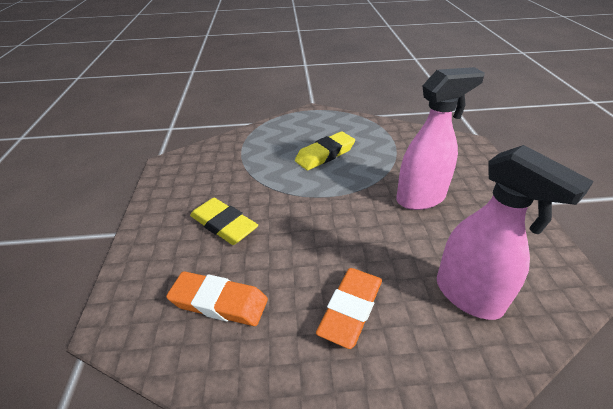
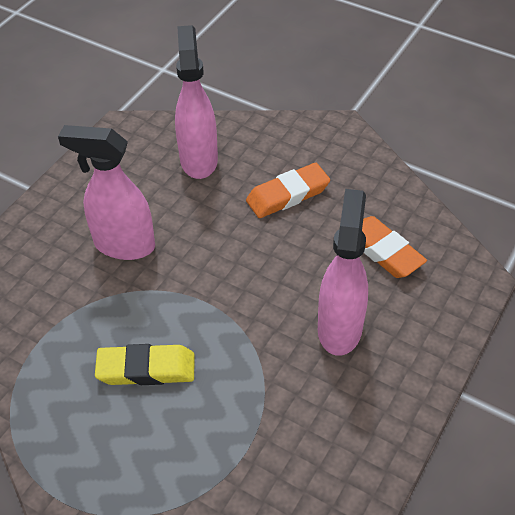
camera: 145 degrees left, 10 degrees up
yellow eraser [190,198,258,245] -> pink spray bottle [318,189,368,356]

